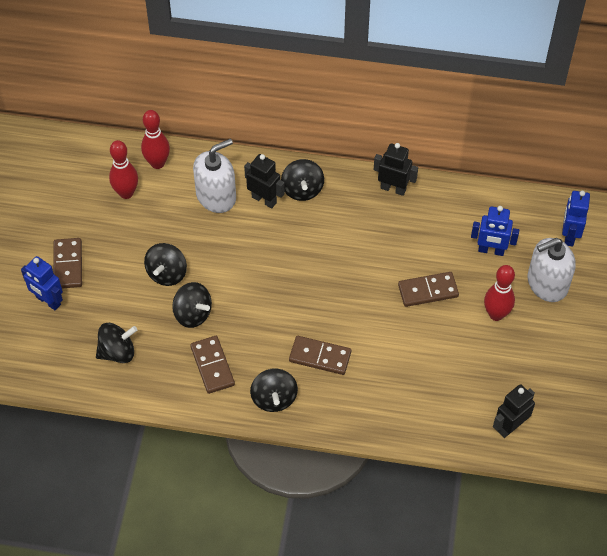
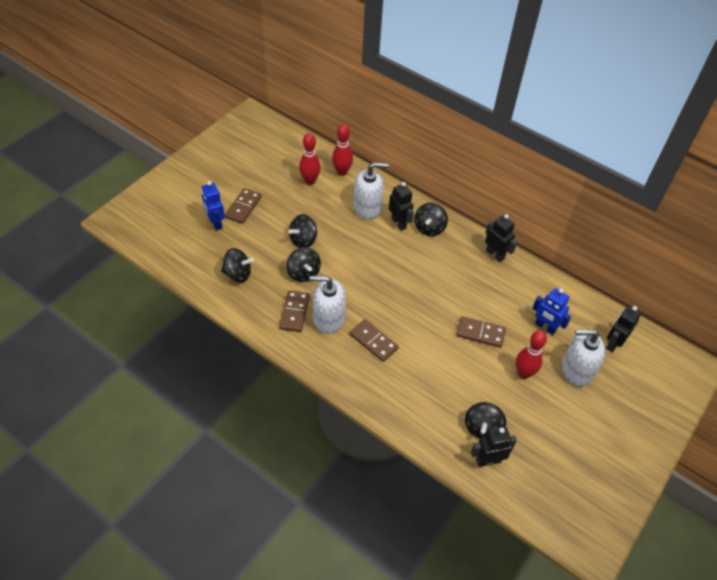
camera: 25 degrees right, 5 degrees down
black spinning top [250,369,298,412] -> black spinning top moved to [465,402,506,439]
blue robot [562,191,590,246] -> black robot [606,305,642,353]
none -> white soap dispenser [309,276,346,334]

